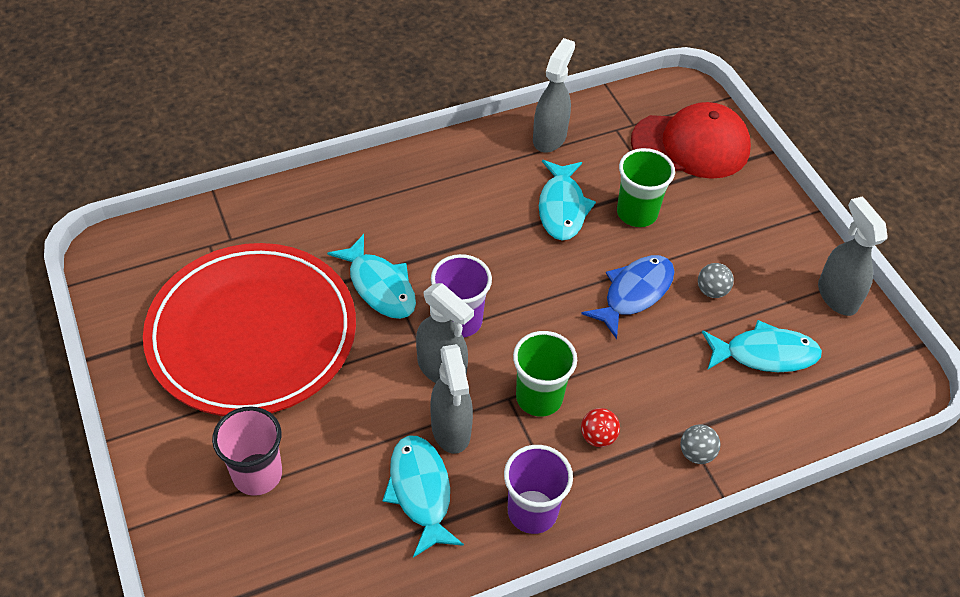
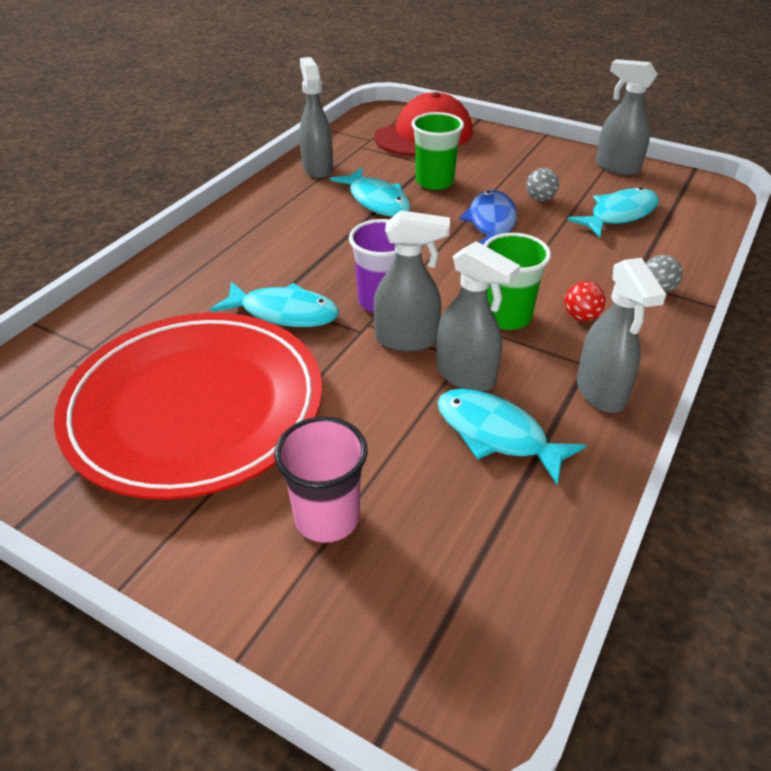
camera: 35 degrees left, 10 degrees down
purple cup [504,445,573,534] -> grey spray bottle [577,258,666,413]

